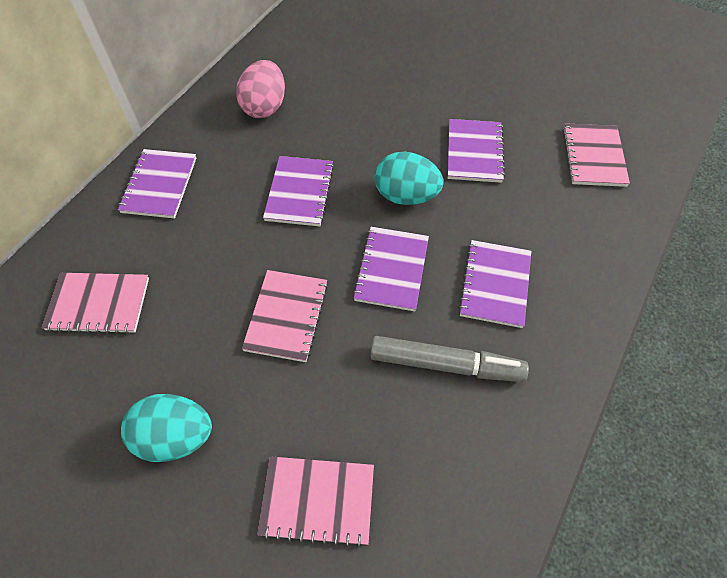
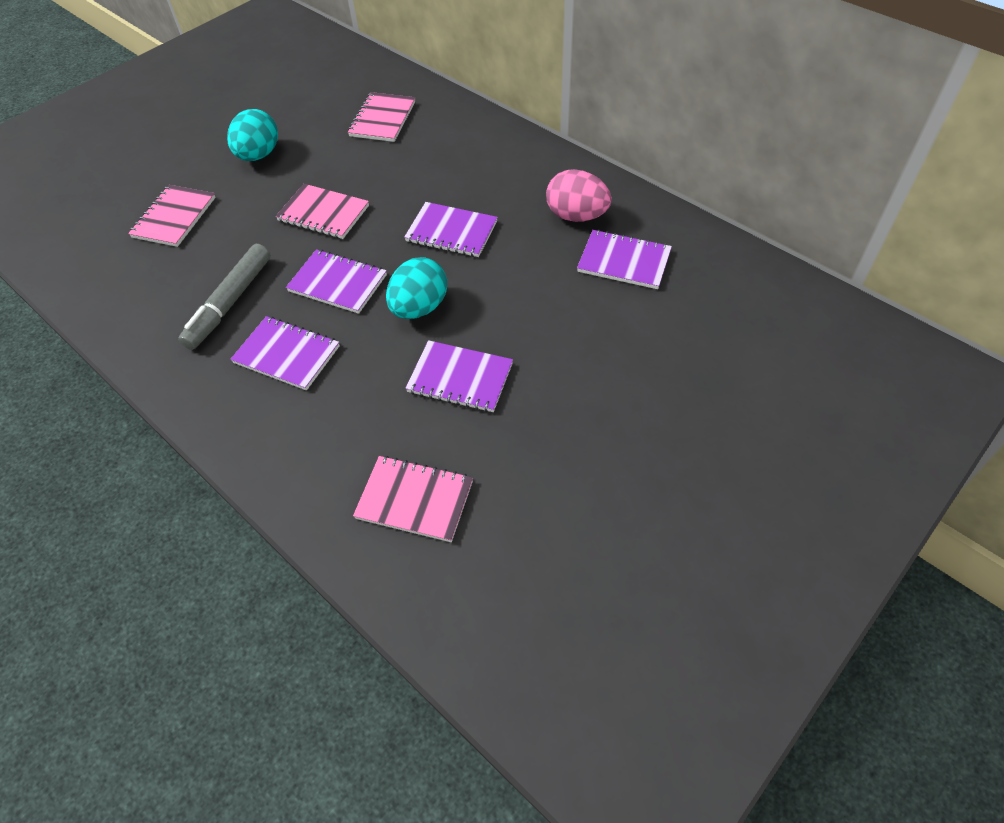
camera: 105 degrees right, 5 degrees down
purple notebook [118,149,196,218] -> purple notebook moved to [577,230,672,289]

